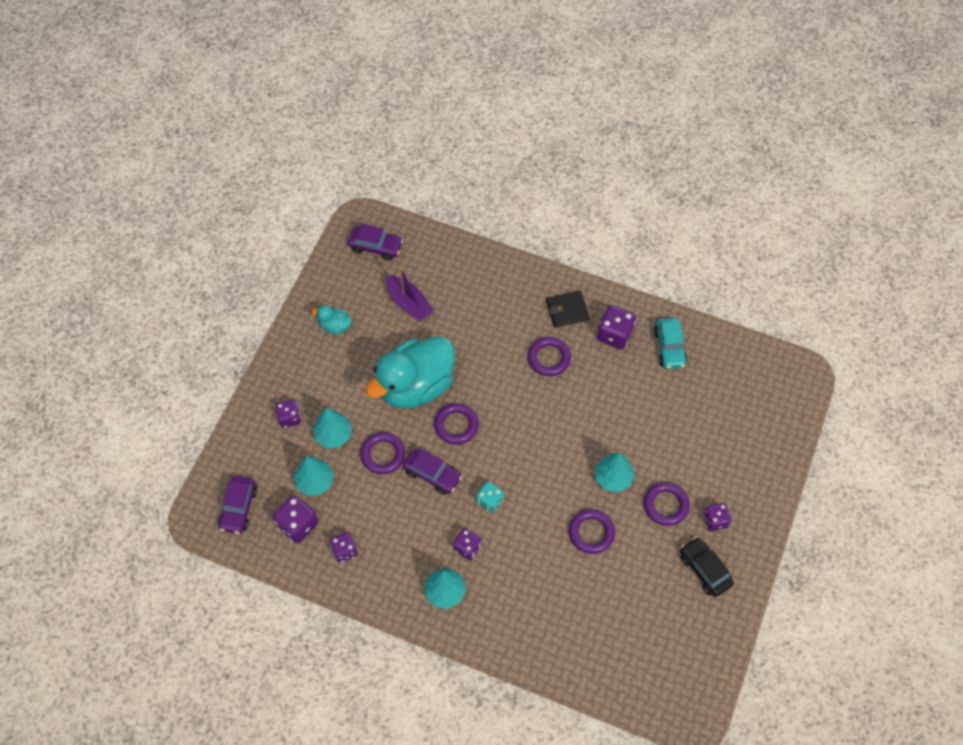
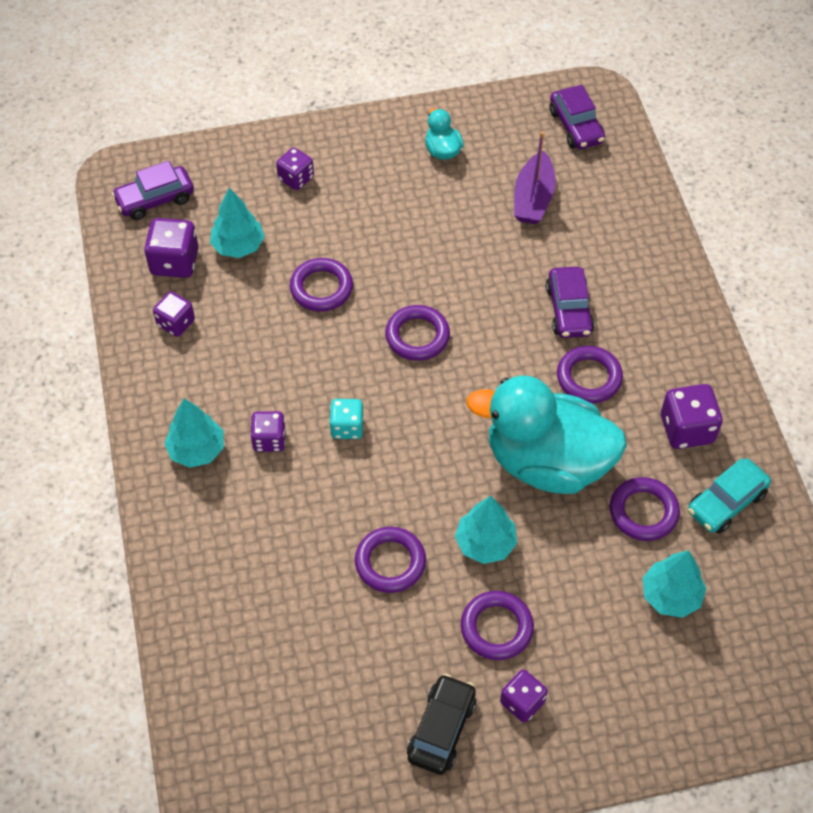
camera: 55 degrees right, 5 degrees down
turquoise tree [313,408,352,448] -> turquoise tree moved to [643,550,707,618]
turquoise duck [366,336,455,409] -> turquoise duck moved to [466,375,627,494]
purple car [403,448,463,495] -> purple car moved to [546,267,594,338]
black wallet [546,291,590,327] -> none
none -> purple ring [610,477,680,541]

